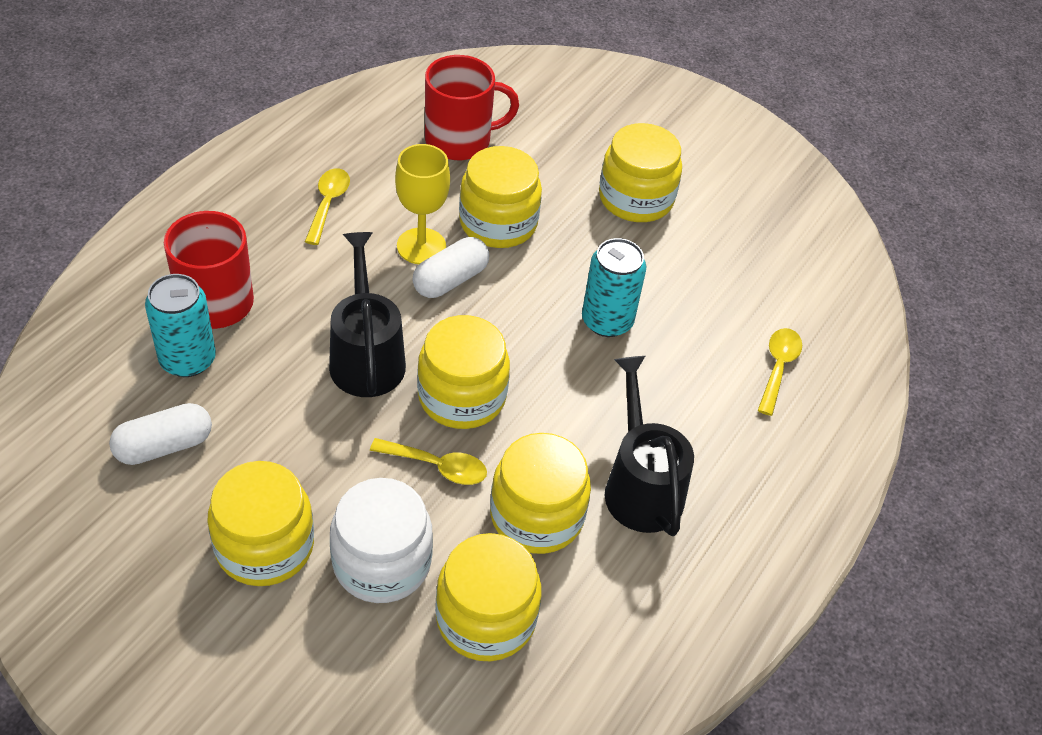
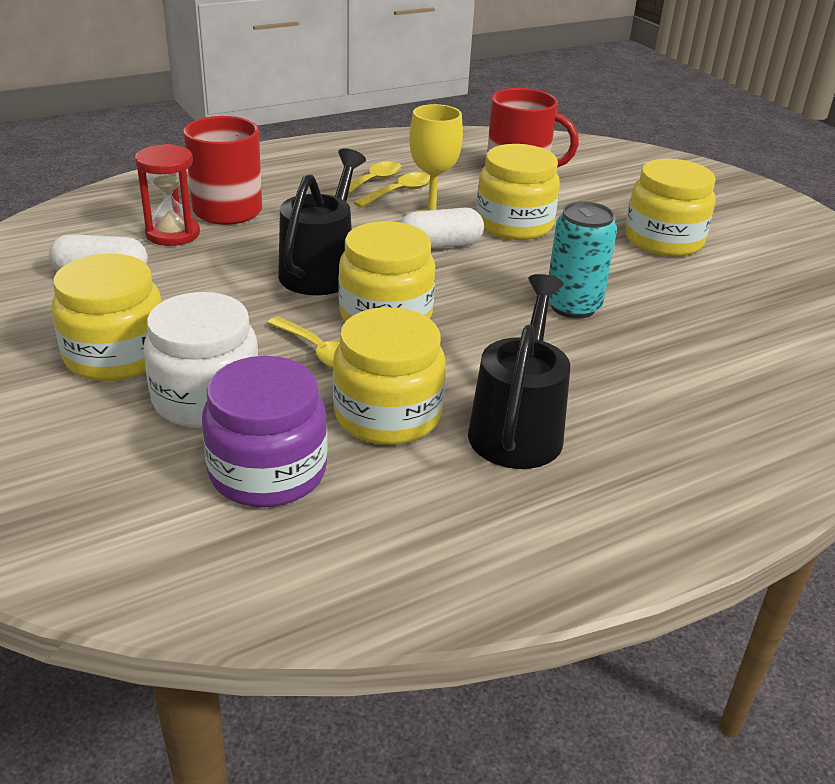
camera: 30 degrees right, 15 degrees down
turquoise can [145,274,216,377] -> red hourglass [135,144,200,246]
yellow jar [435,533,542,661] -> purple jar [202,356,327,507]
yellow spoon [758,328,802,416] -> yellow spoon moved to [353,172,430,208]

